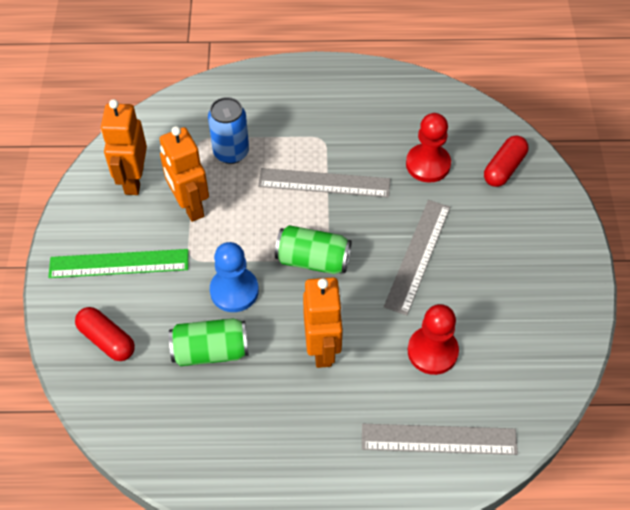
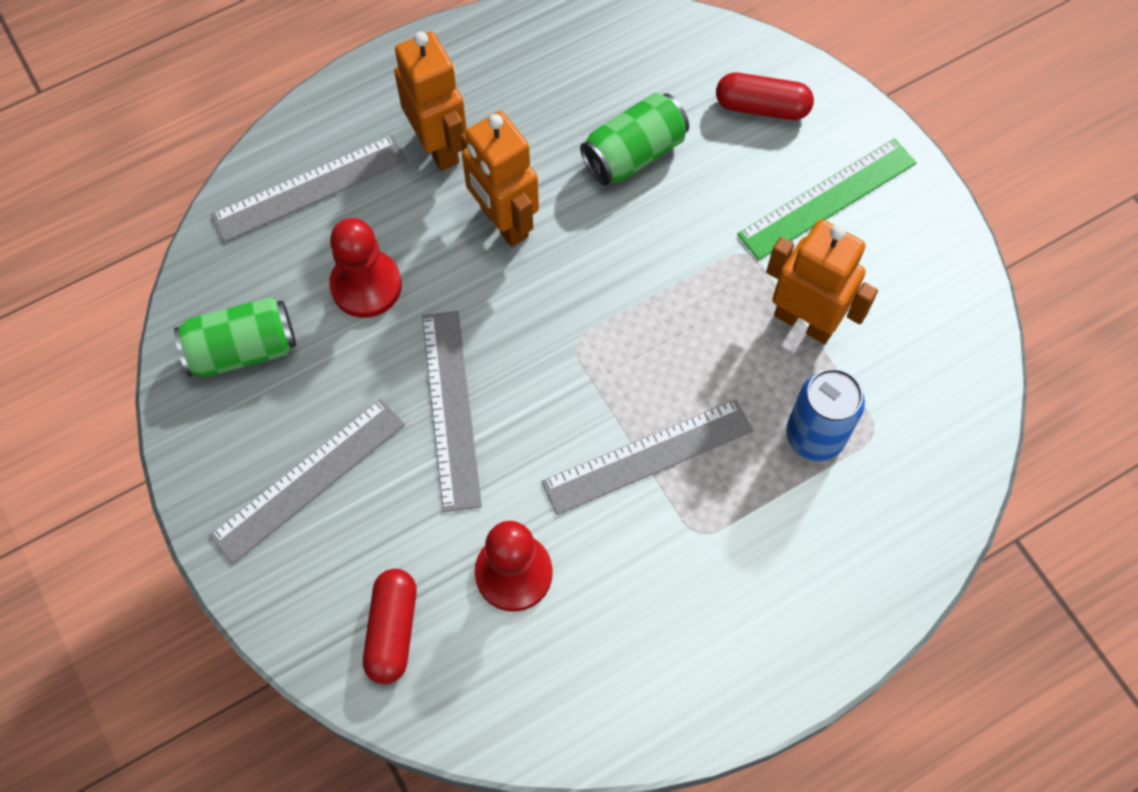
camera: 150 degrees right, 10 degrees up
orange robot [101,99,147,195] -> orange robot moved to [394,32,467,171]
blue pawn [210,242,259,312] -> none
green can [275,225,352,274] -> green can moved to [174,297,296,377]
none -> grey ruler [209,399,405,564]

